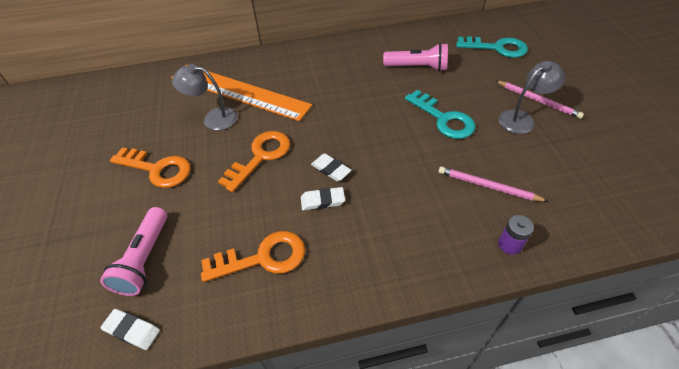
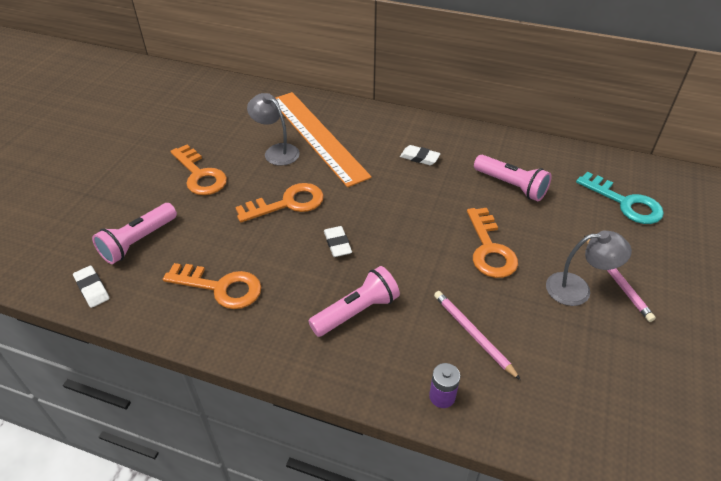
camera: 30 degrees right, 5 degrees down
white eraser [301,187,345,210] -> white eraser moved to [400,145,441,165]
turquoise key [405,90,475,139] -> orange key [467,208,518,278]
none -> pink flashlight [308,266,400,337]

